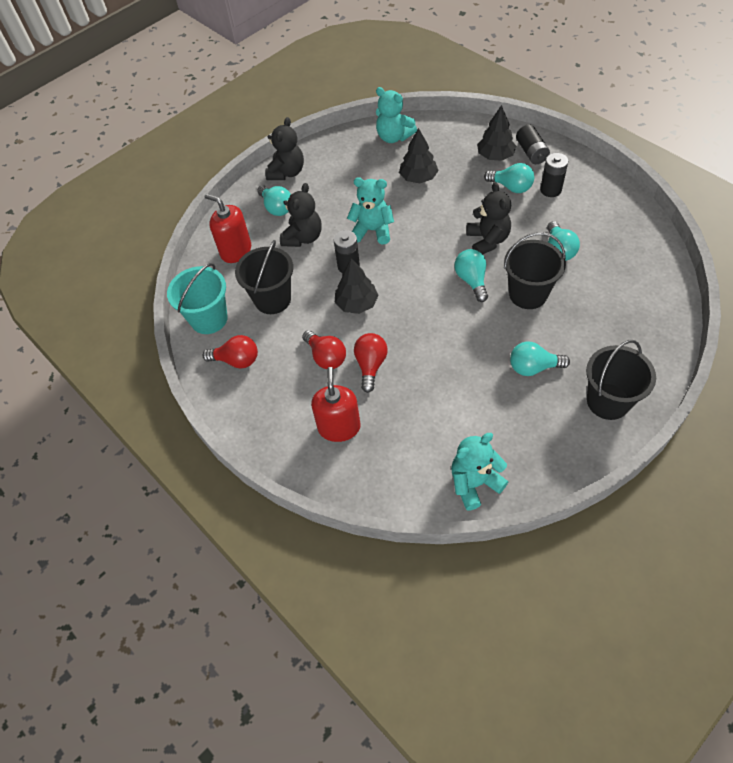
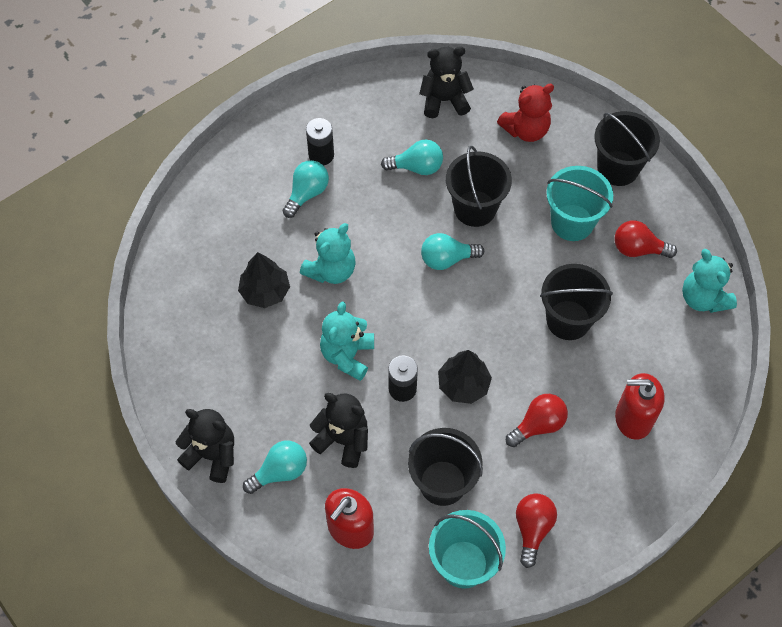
camera: 90 degrees left, 5 degrees up
red light bulb [354,333,388,393] -> red light bulb moved to [615,220,677,258]
turquoise teddy bear [376,87,417,143] -> turquoise teddy bear moved to [300,223,356,284]
black teddy bear [466,182,511,254] -> black teddy bear moved to [419,47,474,118]
black tree [477,105,516,161] -> none
turquoise light bulb [510,342,570,376] -> turquoise bucket [546,166,613,241]
black battery [516,125,550,164] -> none
none -> red teddy bear [497,84,554,142]
none -> black bucket [540,264,613,340]

